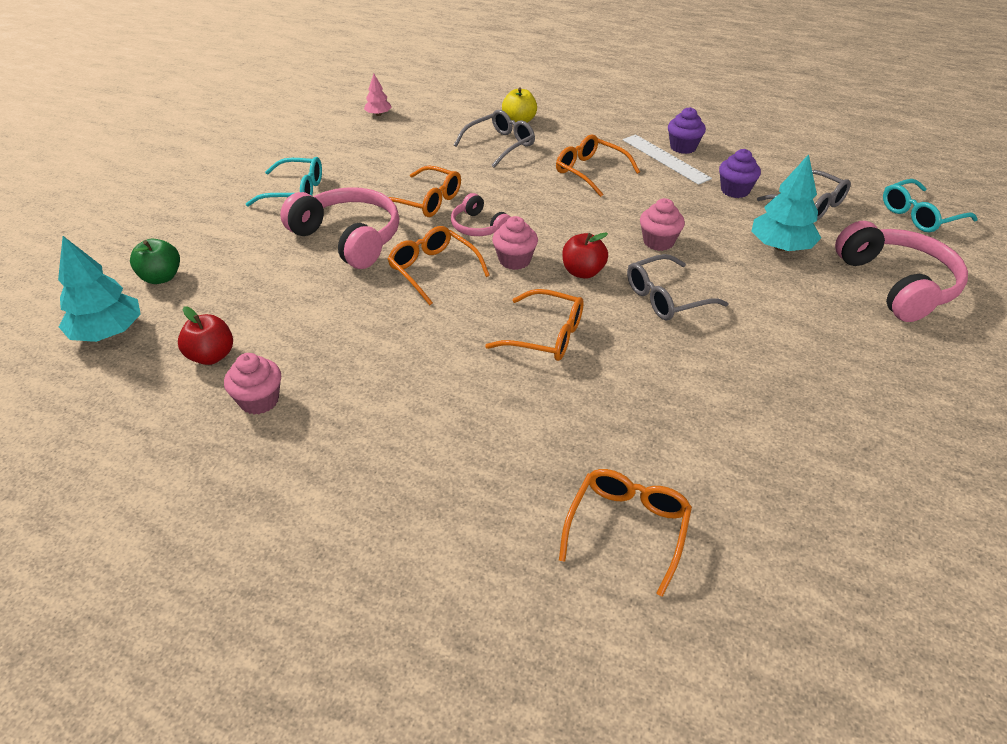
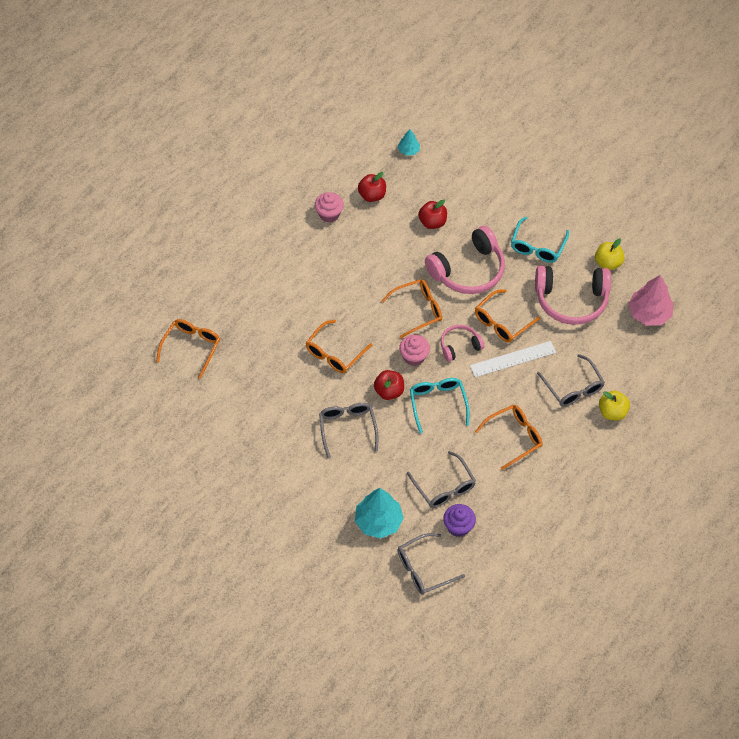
camera: 105 degrees right, 15 degrees up
turquoise tree [58,236,141,342] -> turquoise tree [398,129,420,156], size x0.53
green apple [130,239,180,284] -> none
pink tree [364,74,392,116] -> pink tree [628,275,674,325], size x1.90
orange glasses [559,469,692,597] -> orange glasses turned 105 degrees counterclockwise [156,319,220,379]
white ruler [623,134,712,185] -> white ruler moved to [470,341,556,377]
pink cupcake [640,198,685,251] -> none
purple cupcake [668,107,706,154] -> none
pink headphones [835,221,968,322] -> pink headphones moved to [535,266,611,325]
turquoise glasses [883,179,978,232] -> turquoise glasses moved to [410,378,469,434]
none -> grey glasses [407,451,476,508]
none -> red apple [418,199,447,229]
none -> yellow apple [595,239,624,270]

